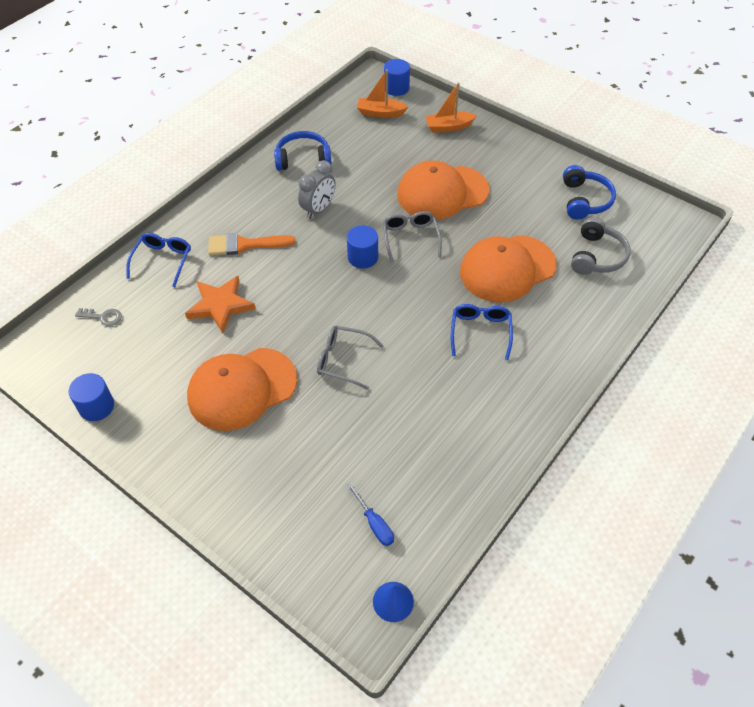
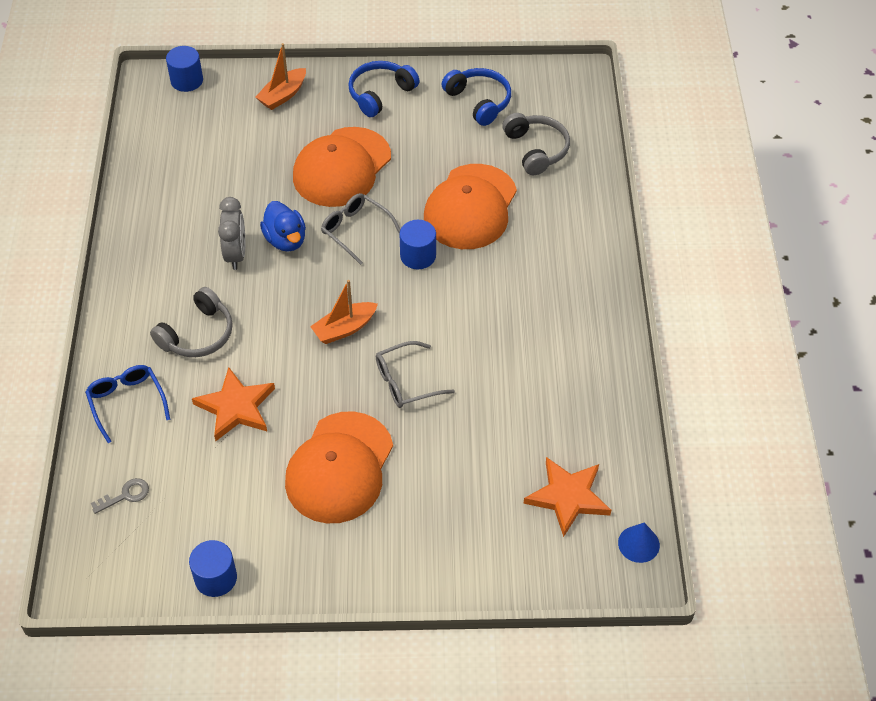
camera: 40 degrees left, 0 degrees up
orange brush [208,233,296,255] -> grey headphones [150,287,233,357]
blue headphones [274,131,331,170] -> blue headphones moved to [348,61,419,117]
blue cylinder [347,226,378,269] -> blue cylinder moved to [400,220,436,269]
blue screwdriver [347,483,394,546] -> orange star [523,457,611,537]
orange boat [357,69,408,118] -> orange boat moved to [310,280,378,344]
blue glasses [451,304,513,360] -> none
none -> blue duck [260,201,306,252]

